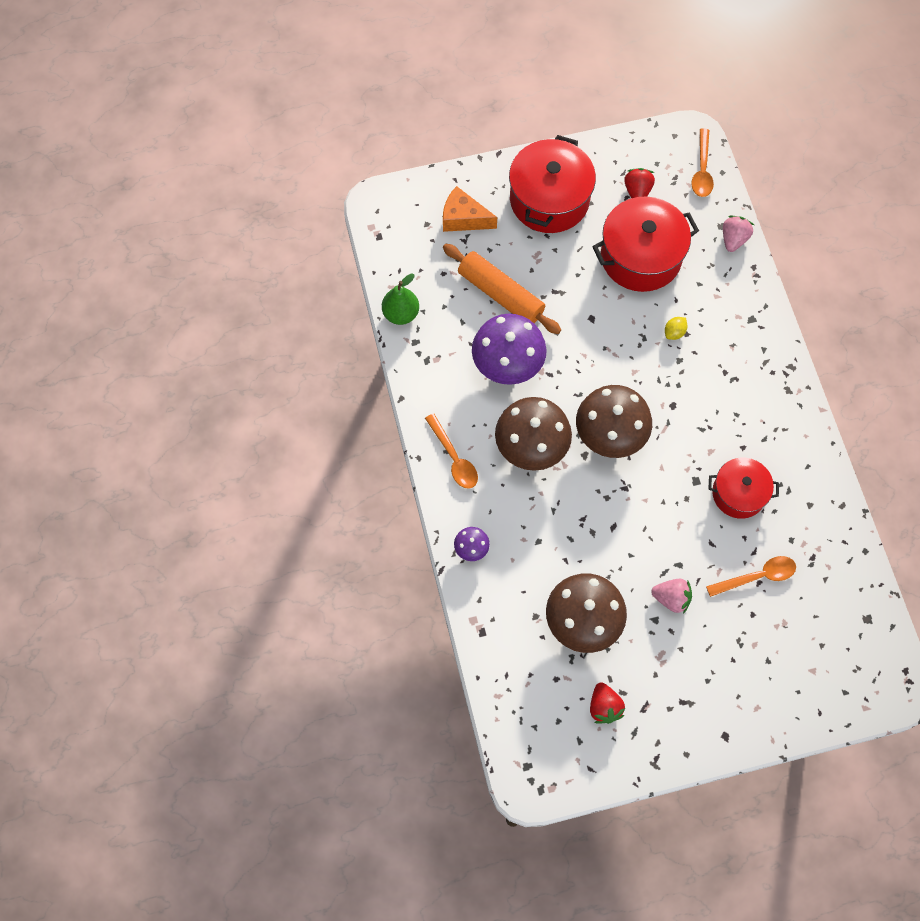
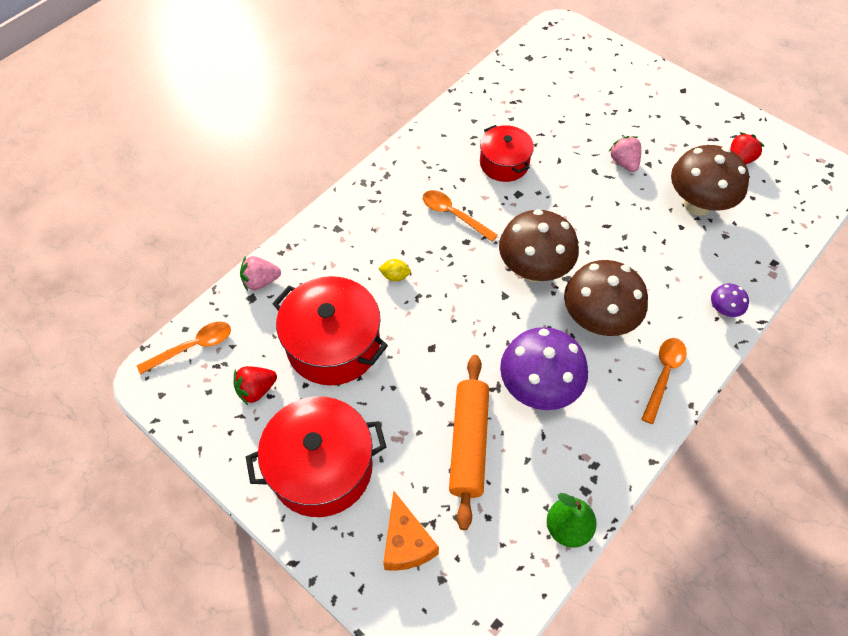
camera: 125 degrees left, 10 degrees down
orange spoon [706,556,796,597] -> orange spoon moved to [423,190,498,242]

